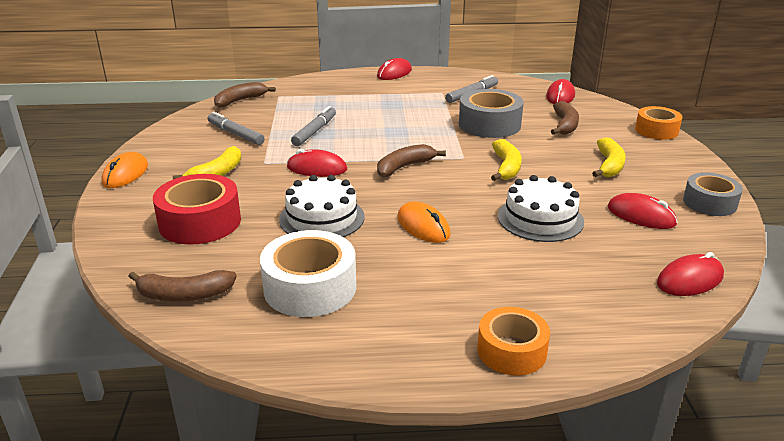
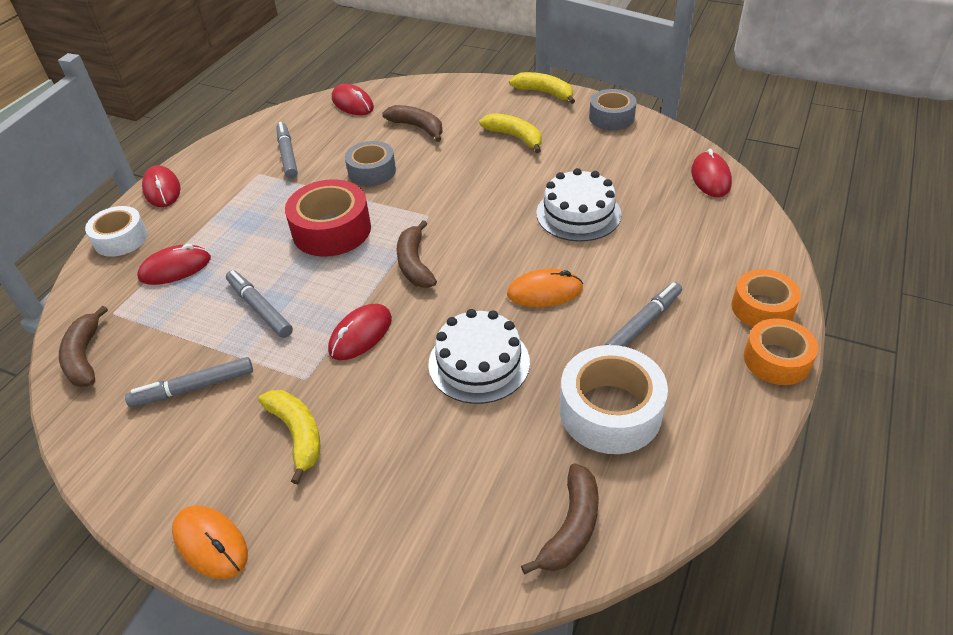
camera: 60 degrees left, 15 degrees up
red tape [153,174,241,244] -> red tape moved to [285,179,371,257]
grey tape [459,89,524,138] -> grey tape [345,141,396,186], size x0.66
yellow banana [491,139,522,181] -> yellow banana moved to [509,72,575,104]
red mouse [608,193,678,229] -> red mouse moved to [137,244,211,285]
orange tape [635,106,682,140] -> orange tape moved to [744,318,818,385]
none -> white tape [85,206,148,257]
none -> grey marker [604,282,682,347]

